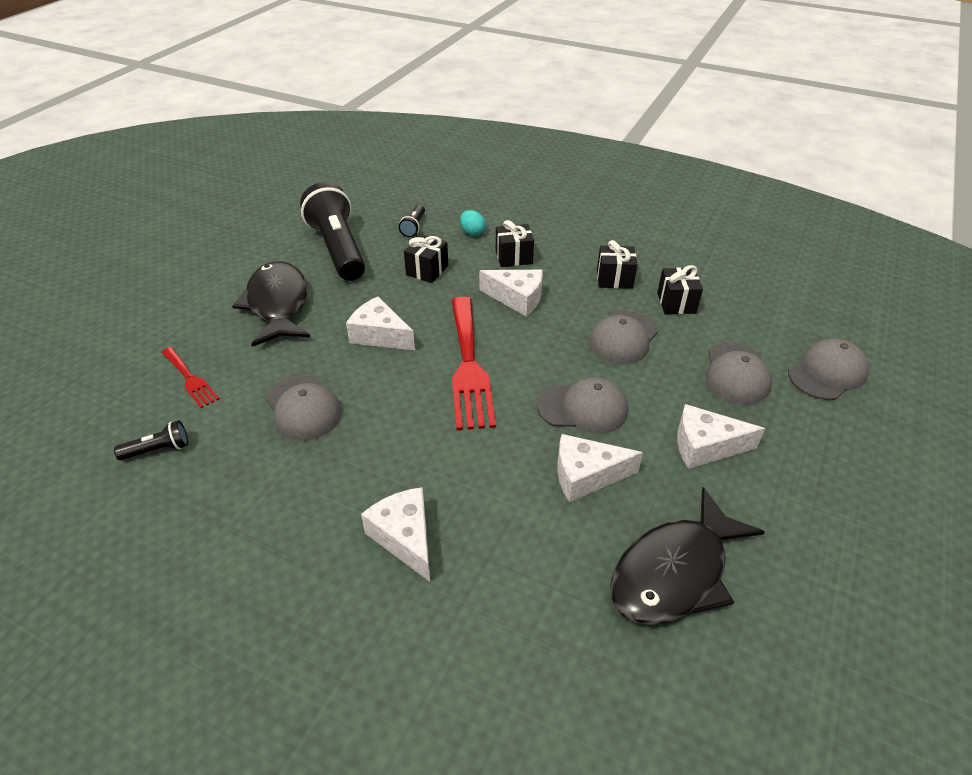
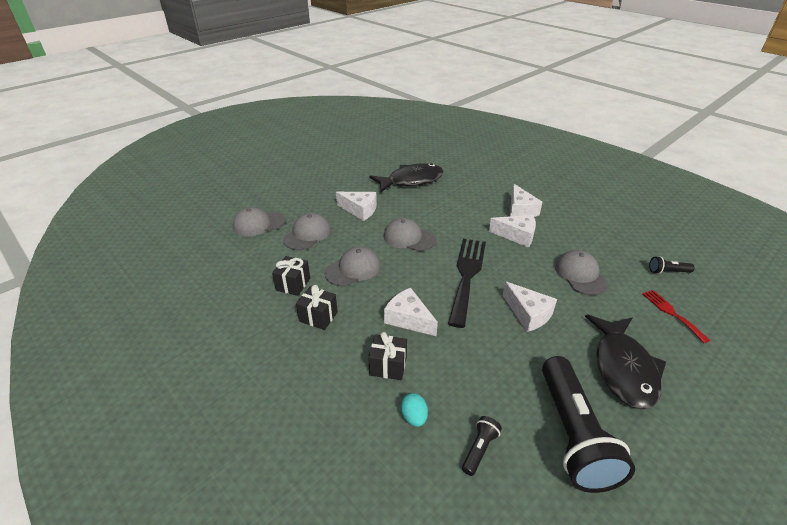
camera: 160 degrees left, 5 degrees down
black gift [404,234,448,283] -> none
red fork [451,297,496,430] -> black fork [448,238,486,328]
white cheese [557,434,643,502] -> white cheese moved to [489,215,536,248]

